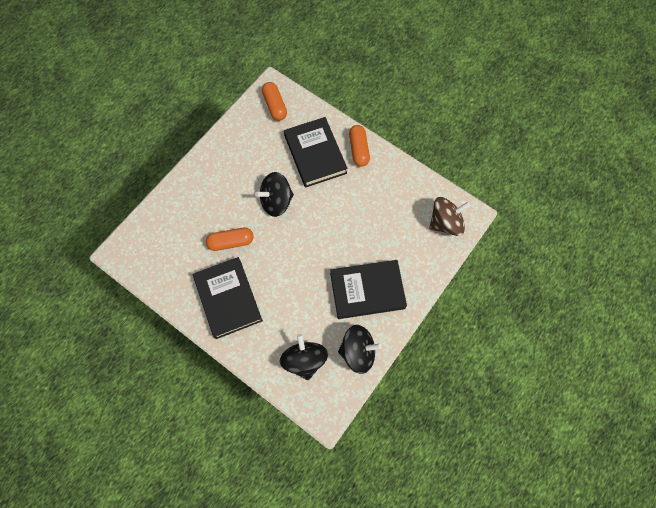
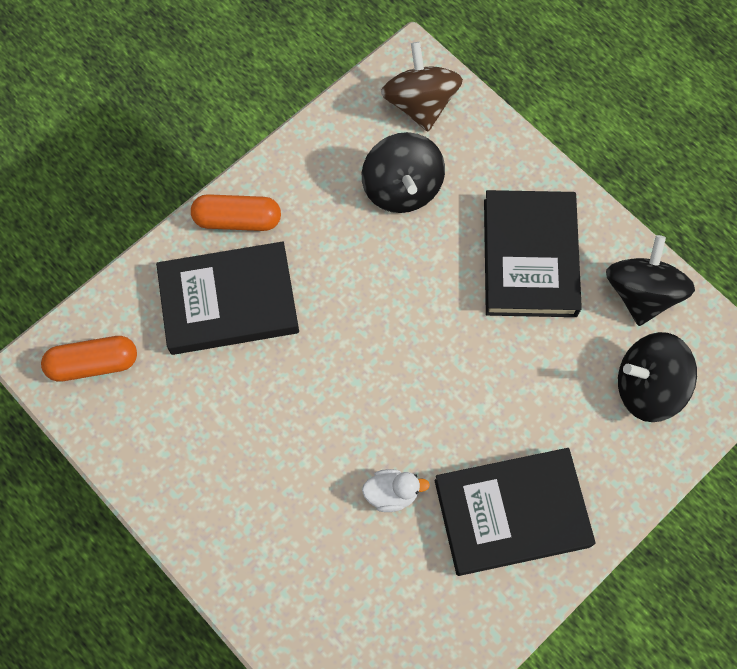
camera: 80 degrees left, 0 degrees up
orange capsule [206,227,254,251] -> white duck [362,469,430,512]
black spinning top [255,172,294,217] -> black spinning top moved to [362,132,445,213]

